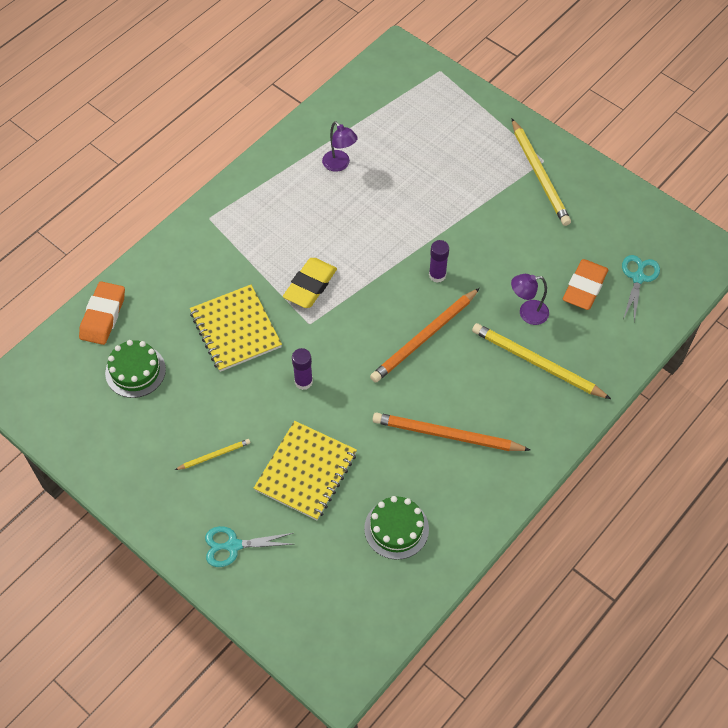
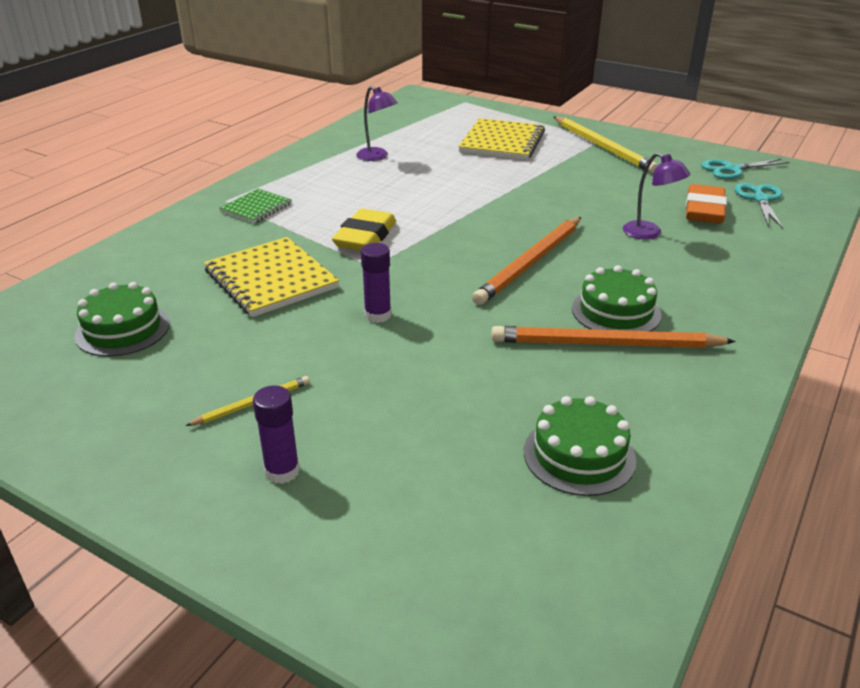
camera: 10 degrees left, 25 degrees down
orange eraser [79,281,125,345] -> none
turquoise scissors [205,526,293,567] -> turquoise scissors moved to [701,159,789,179]
yellow notebook [254,421,357,520] -> yellow notebook moved to [458,118,545,160]
purple glue stick [429,240,449,283] -> purple glue stick moved to [253,385,300,484]
yellow pencil [472,323,611,399] -> none
purple lamp [511,274,549,325] -> purple lamp turned 120 degrees counterclockwise [623,152,691,240]
none -> green notebook [219,189,292,223]
none -> green cake [572,265,661,331]

